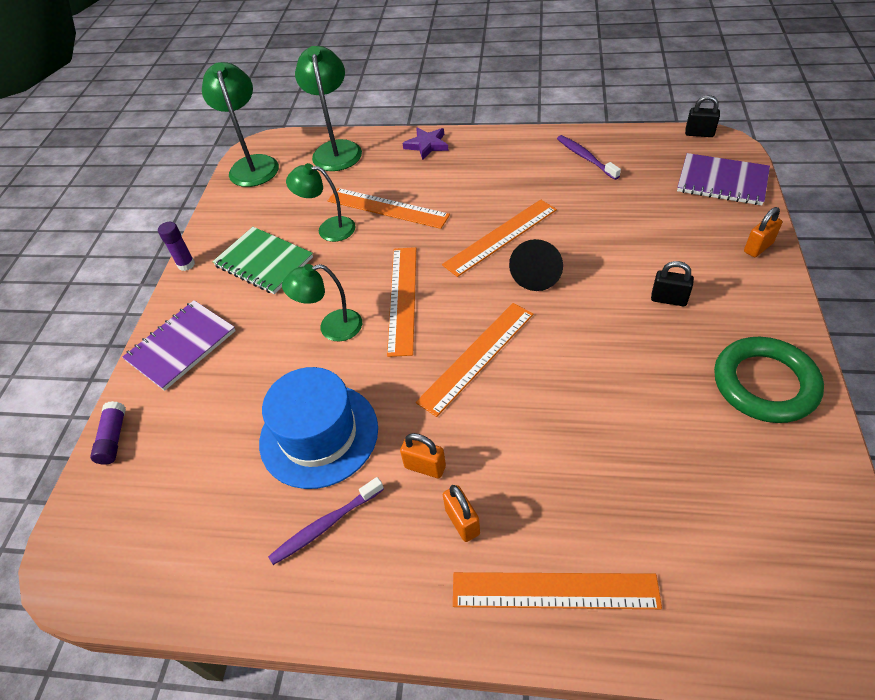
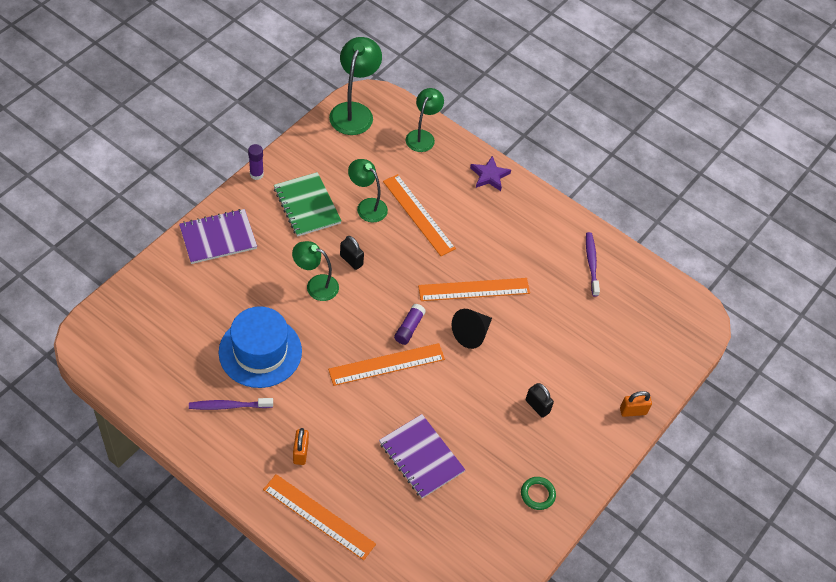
camera: 20 degrees right, 5 degrees up
purple glue stick [90,401,126,465] -> purple glue stick moved to [394,304,426,345]
green lamp [295,46,362,171] -> green lamp [406,88,444,152], size x0.66
orange ruler [387,247,416,357] -> none
orange padlock [400,433,446,478] -> none
purple notebook [677,153,770,205] -> purple notebook moved to [379,414,465,498]
black padlock [685,95,720,137] -> black padlock moved to [340,236,364,270]
green ring [714,337,824,423] -> green ring [521,477,556,510], size x0.49

